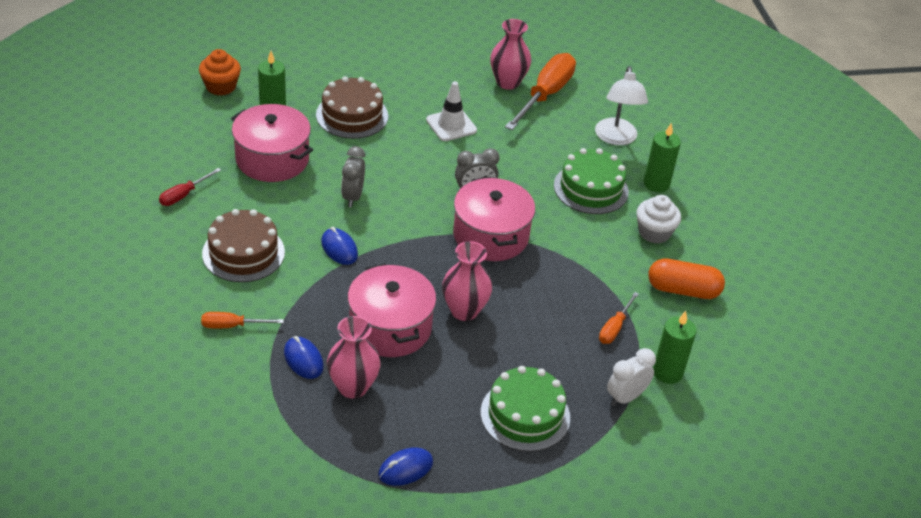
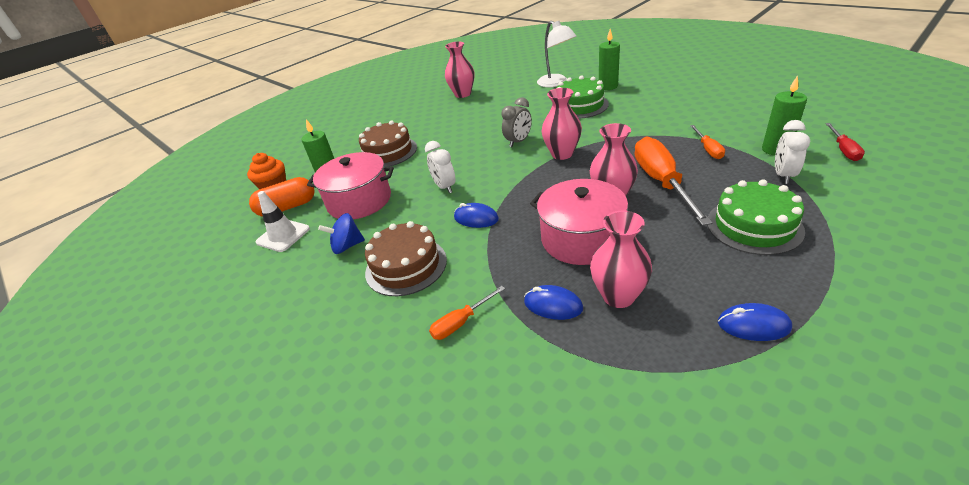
camera: 25 degrees left, 5 degrees down
red screwdriver [159,168,221,206] -> red screwdriver moved to [825,123,865,161]
grey clock [341,146,365,207] -> white clock [425,141,455,194]
blue mouse [378,447,433,486] -> blue mouse turned 75 degrees clockwise [718,303,792,341]
white traffic cone [426,81,477,141] -> white traffic cone moved to [256,191,310,252]
pink pot [453,177,535,261] -> pink vase [541,88,582,160]
orange screwdriver [505,53,576,130] -> orange screwdriver moved to [634,137,713,226]
white cupcake [636,195,681,244] -> none
orange capsule [648,259,725,299] -> orange capsule moved to [249,177,315,216]
none -> blue spinning top [318,213,365,254]

